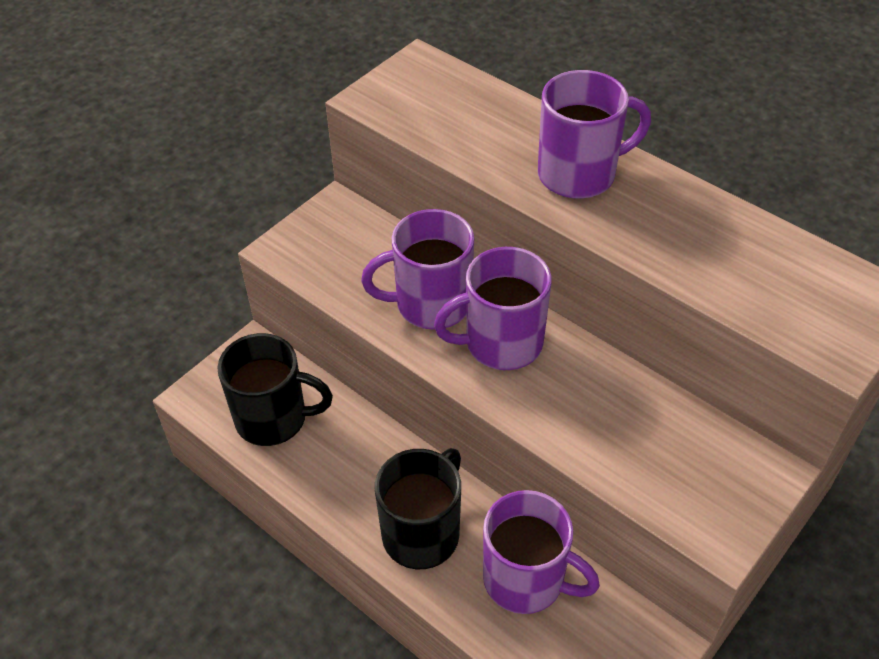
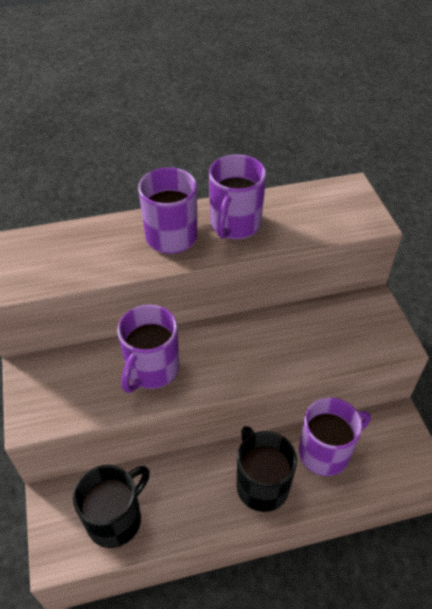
camera: 55 degrees left, 0 degrees up
purple mug [434,247,552,370] -> purple mug moved to [209,154,266,239]

